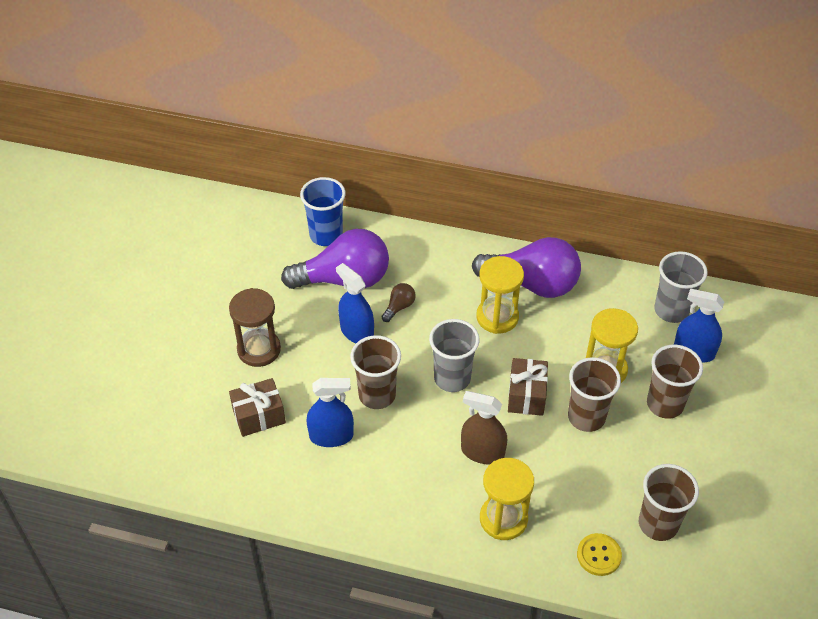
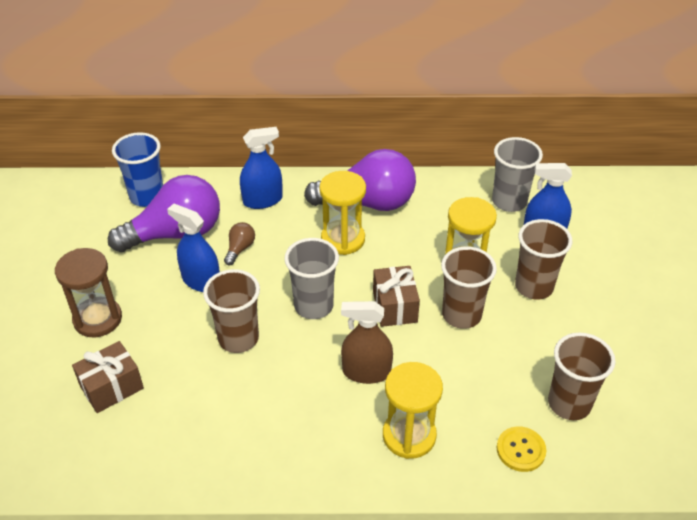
camera: 15 degrees left, 5 degrees down
blue spray bottle [306,378,354,447] -> blue spray bottle moved to [240,127,283,209]

